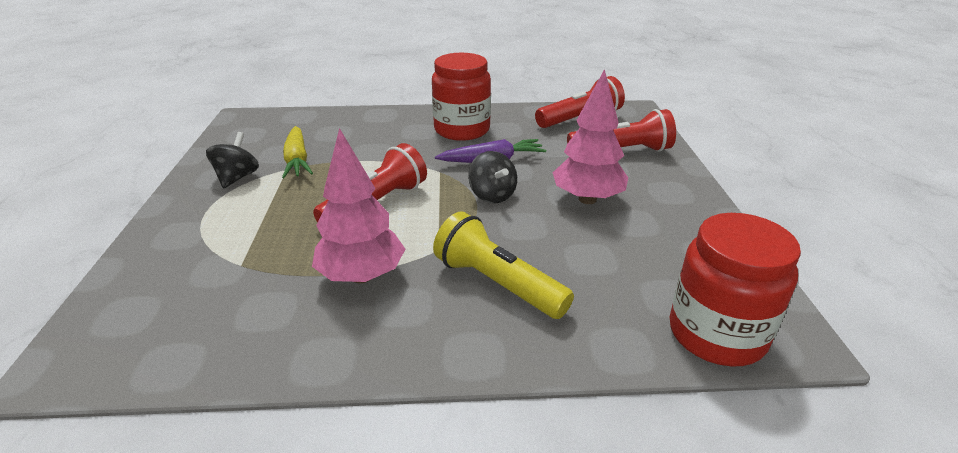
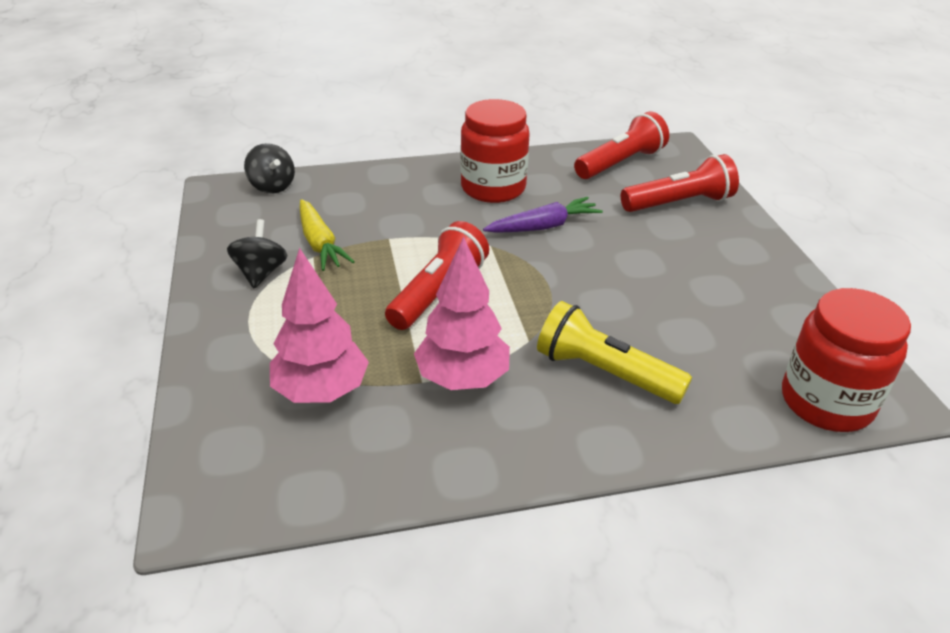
camera: 10 degrees left, 5 degrees up
black spinning top [468,151,517,203] -> black spinning top moved to [244,143,295,194]
pink tree [553,69,628,204] -> pink tree moved to [270,247,369,403]

